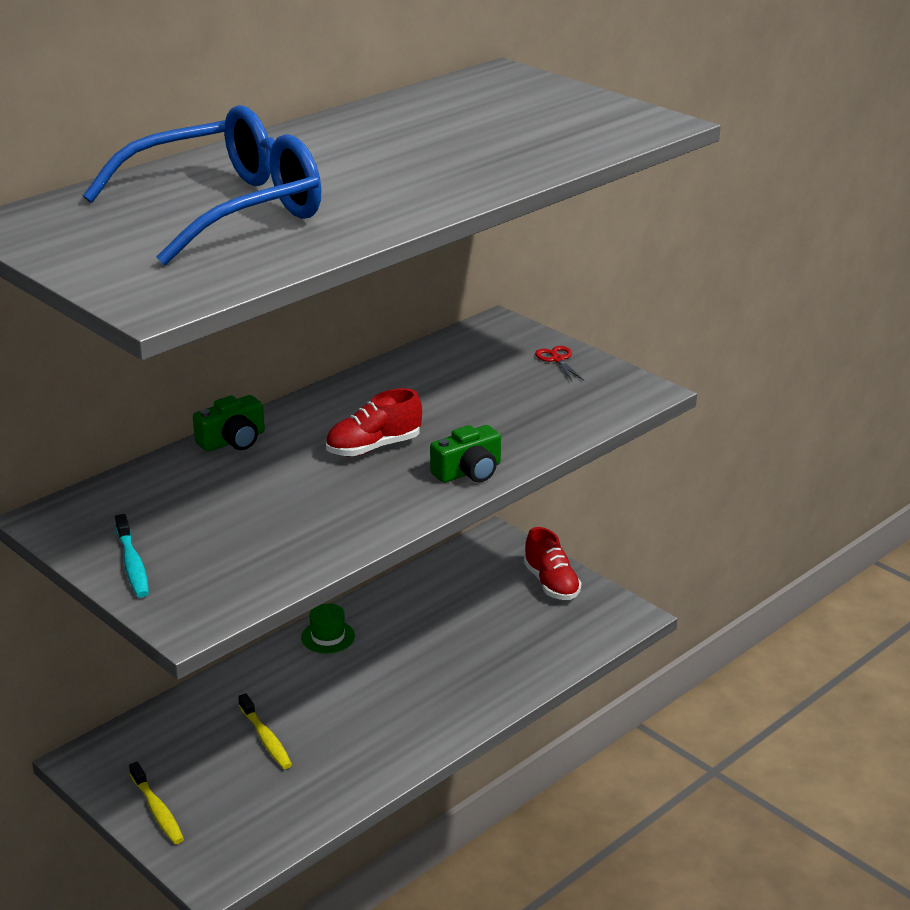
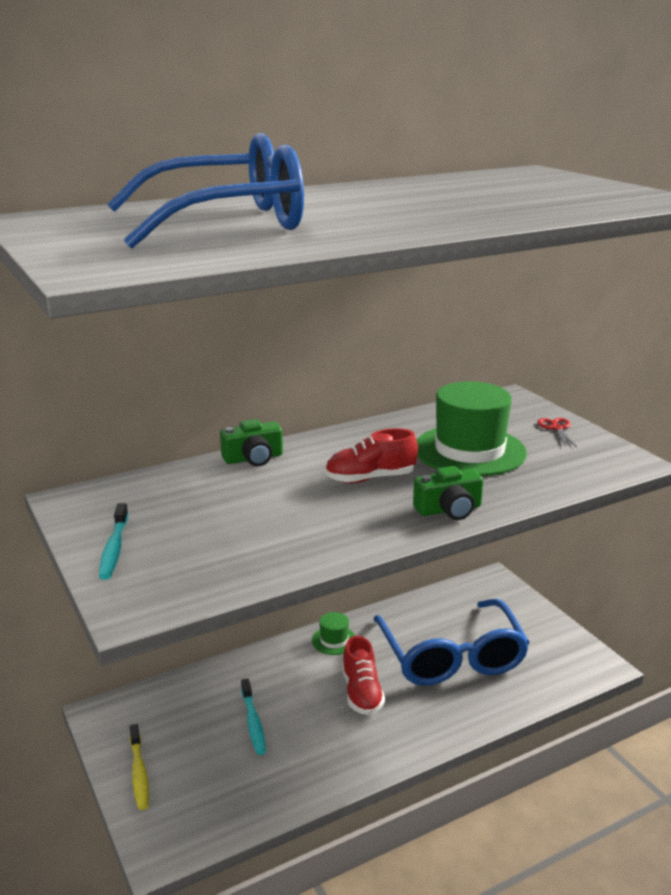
camera: 15 degrees right, 5 degrees down
yellow toothbrush [238,693,292,769] -> turquoise toothbrush [241,679,266,755]
red shoe [524,527,582,600] -> red shoe moved to [342,636,385,715]
none -> blue glasses [373,599,530,686]
none -> green hat [417,381,527,476]

